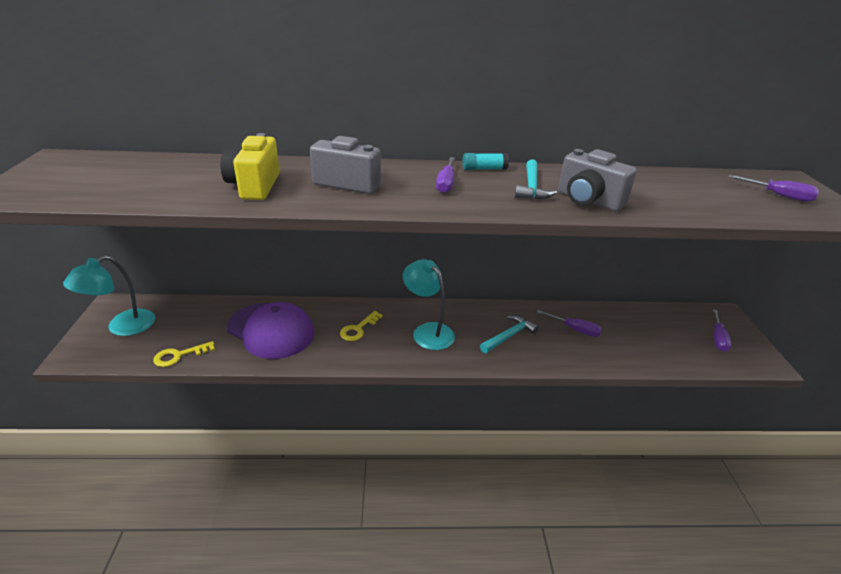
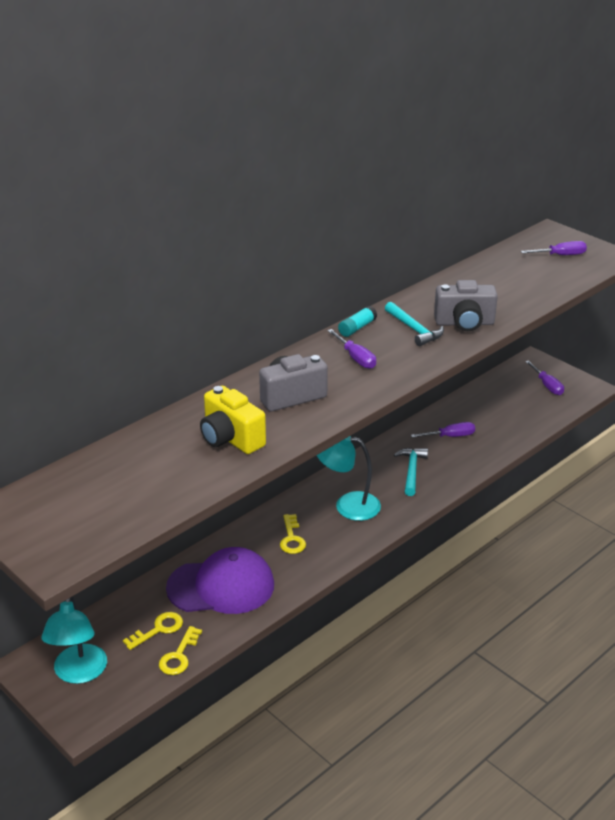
camera: 40 degrees left, 0 degrees up
none -> yellow key [123,612,183,650]

